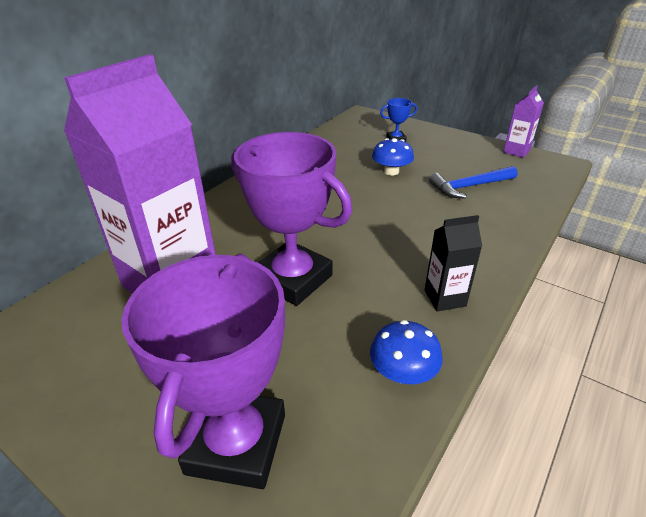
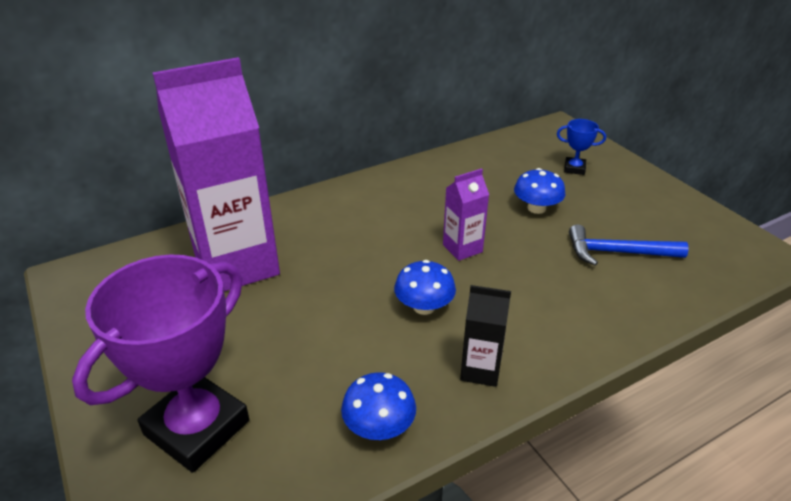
camera: 25 degrees right, 0 degrees up
purple trophy [231,132,352,306] -> none
purple carton [503,85,544,158] -> purple carton moved to [443,168,489,261]
none -> blue mushroom [394,260,456,315]

